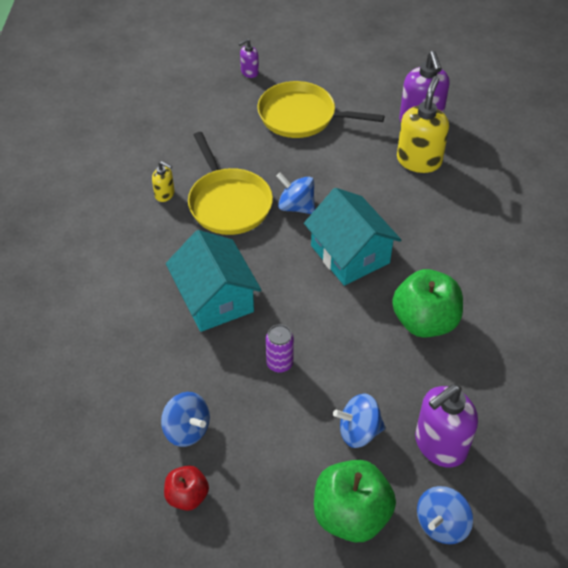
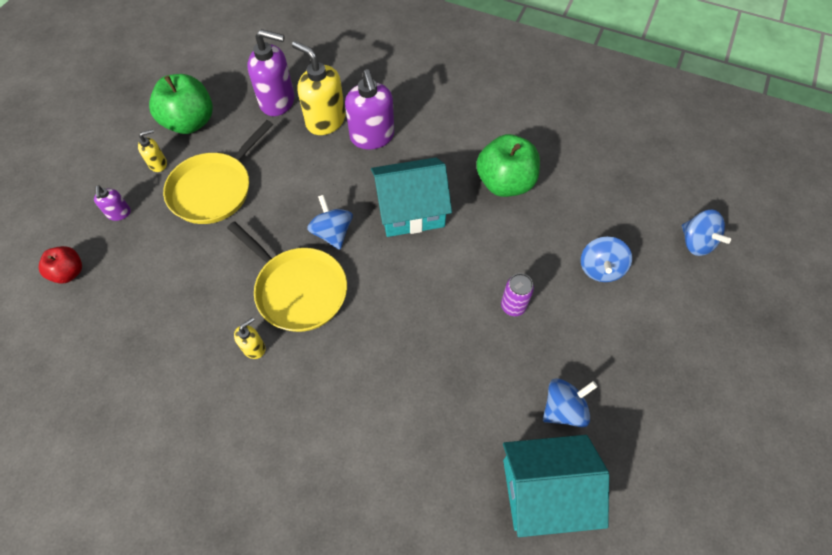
camera: 70 degrees left, 10 degrees up
red apple [164,465,209,511] -> red apple moved to [39,246,82,284]
turquoise house [166,230,261,332] -> turquoise house moved to [503,435,609,537]
yellow pan [188,132,273,235] -> yellow pan turned 45 degrees clockwise [227,221,347,332]
blue spinning top [276,172,315,214] -> blue spinning top turned 105 degrees clockwise [307,195,353,250]
green apple [314,460,396,542] -> green apple moved to [149,74,213,134]
purple soap dispenser [415,385,478,468] -> purple soap dispenser moved to [345,69,394,149]
none -> yellow soap dispenser [138,129,167,172]

